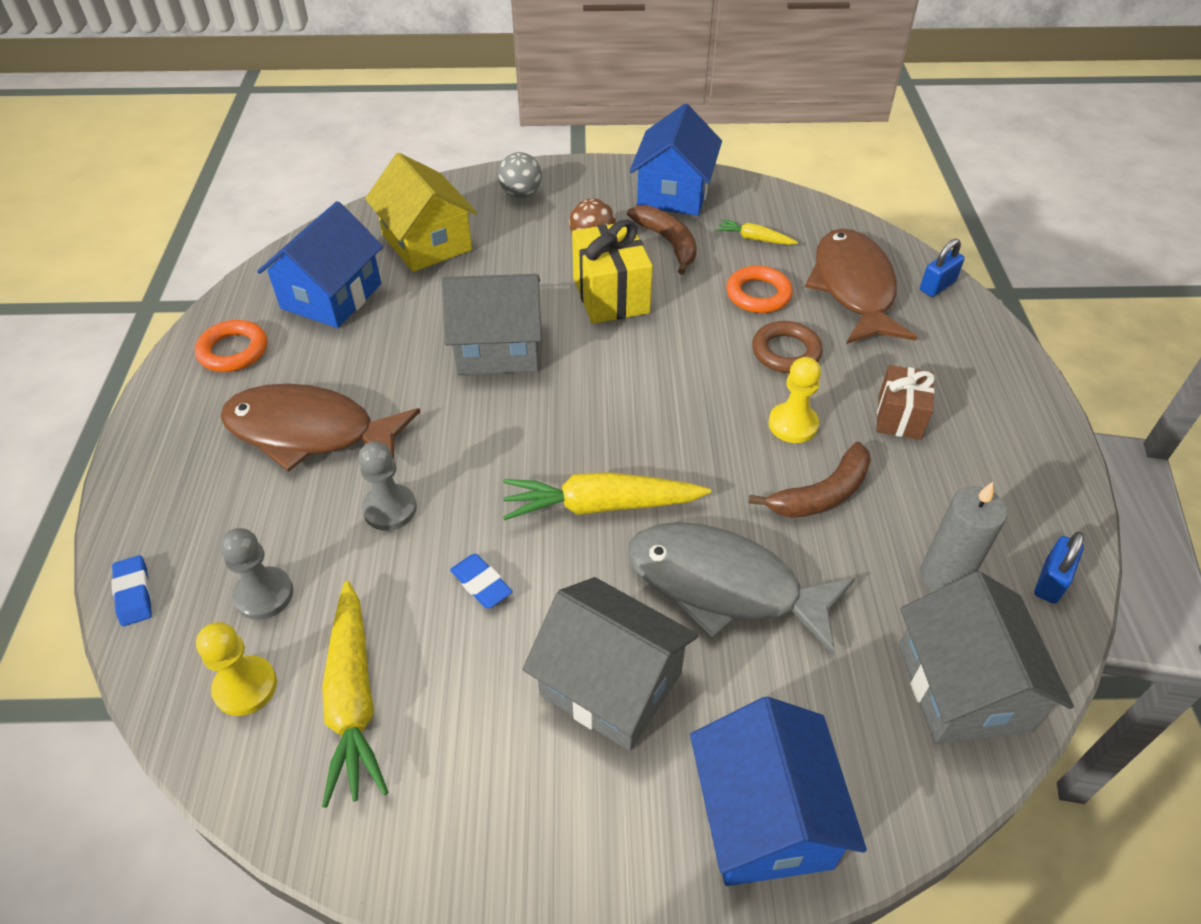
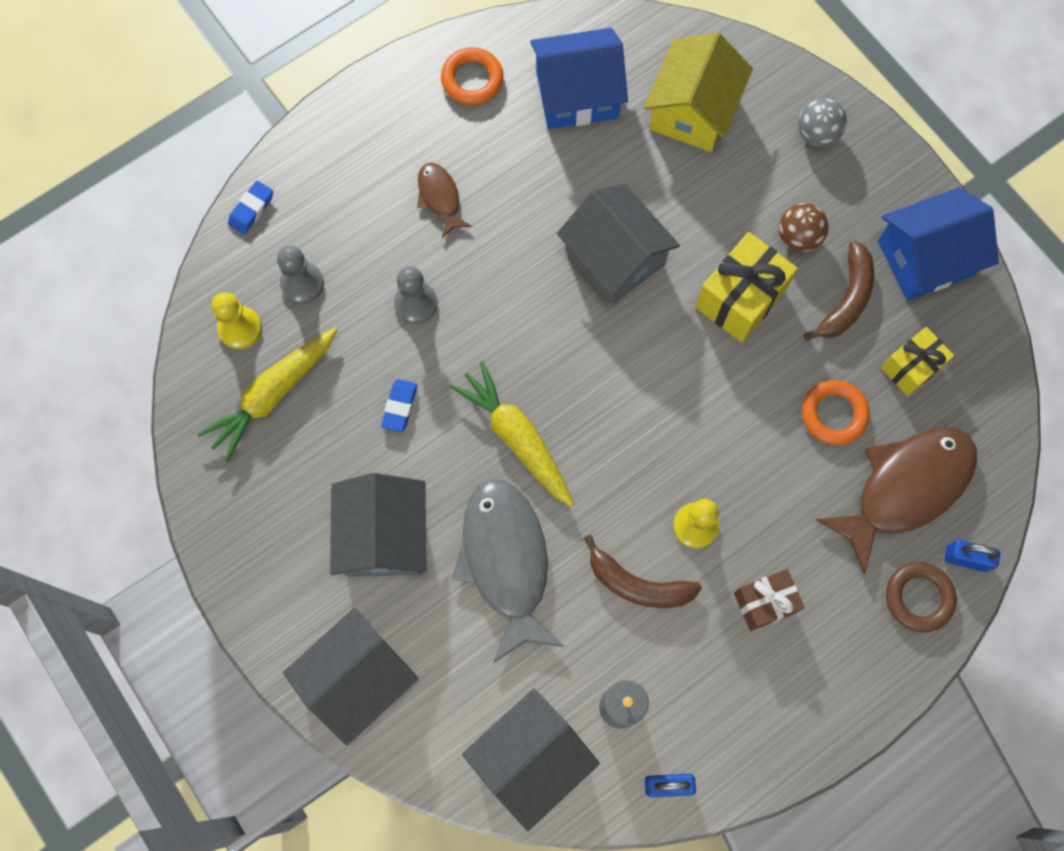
camera: 55 degrees right, 25 degrees up
brown fish [220,384,420,472] -> brown fish [417,163,472,238], size x0.49
blue house [690,697,867,886] -> grey house [283,607,419,746]
yellow carrot [716,219,798,245] -> yellow gift [881,327,954,396]
brown ring [752,321,823,373] -> brown ring moved to [886,562,957,633]

